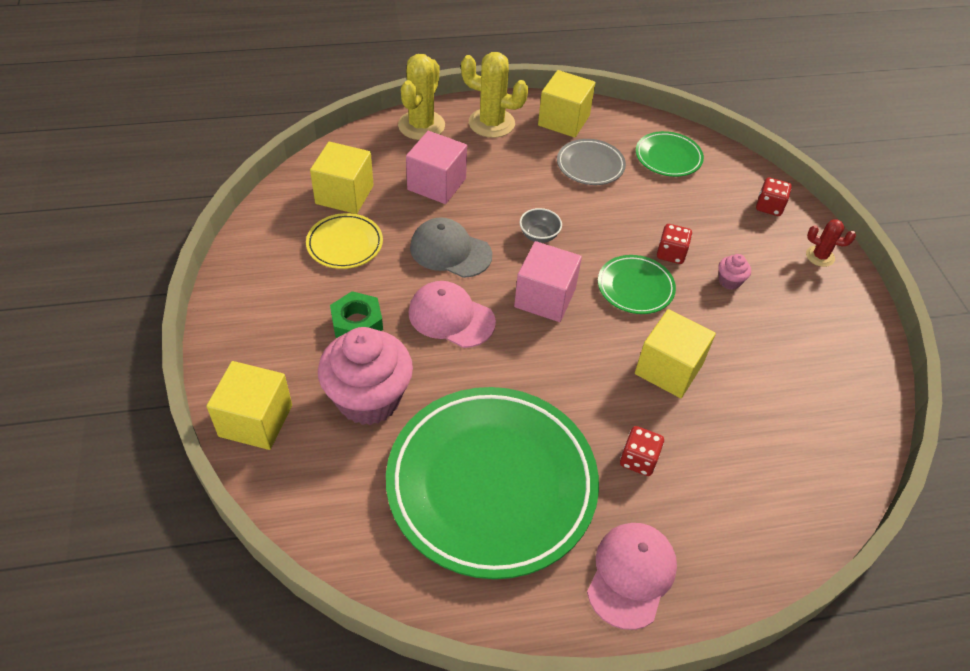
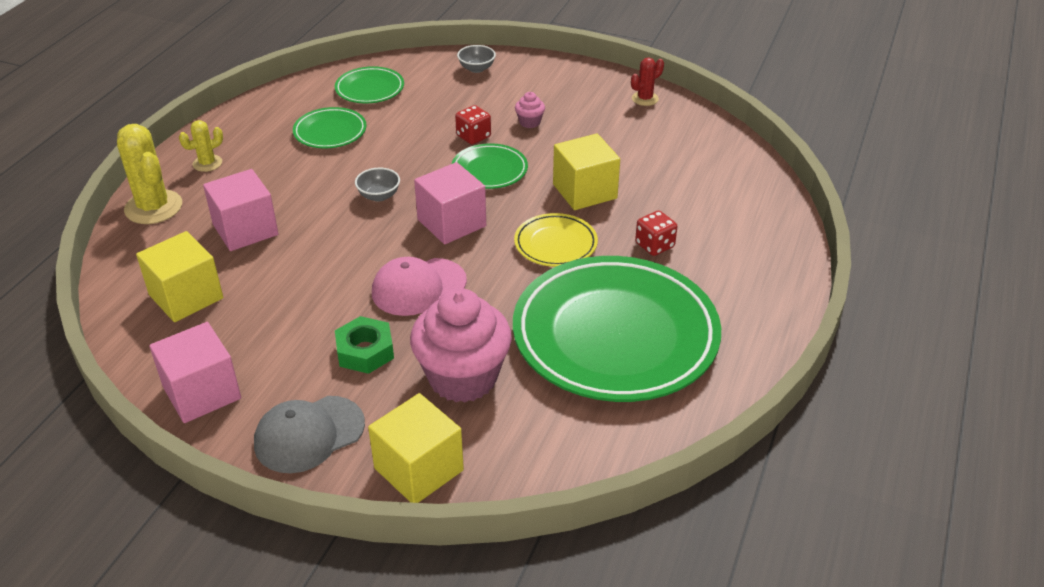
camera: 55 degrees left, 10 degrees down
yellow plate [306,213,383,269] -> yellow plate moved to [514,213,598,267]
grey cap [410,217,492,278] -> grey cap moved to [254,396,365,473]
yellow cactus [461,52,528,138] -> yellow cactus [179,120,223,172], size x0.54
yellow cube [538,70,595,138] -> none
grey plate [557,139,626,185] -> green plate [293,107,367,149]
pink cap [587,523,677,630] -> none
red dice [756,178,792,216] -> grey bowl [457,45,496,73]
red cactus [806,219,856,267] -> red cactus moved to [631,57,664,106]
none -> pink cube [149,322,241,423]

